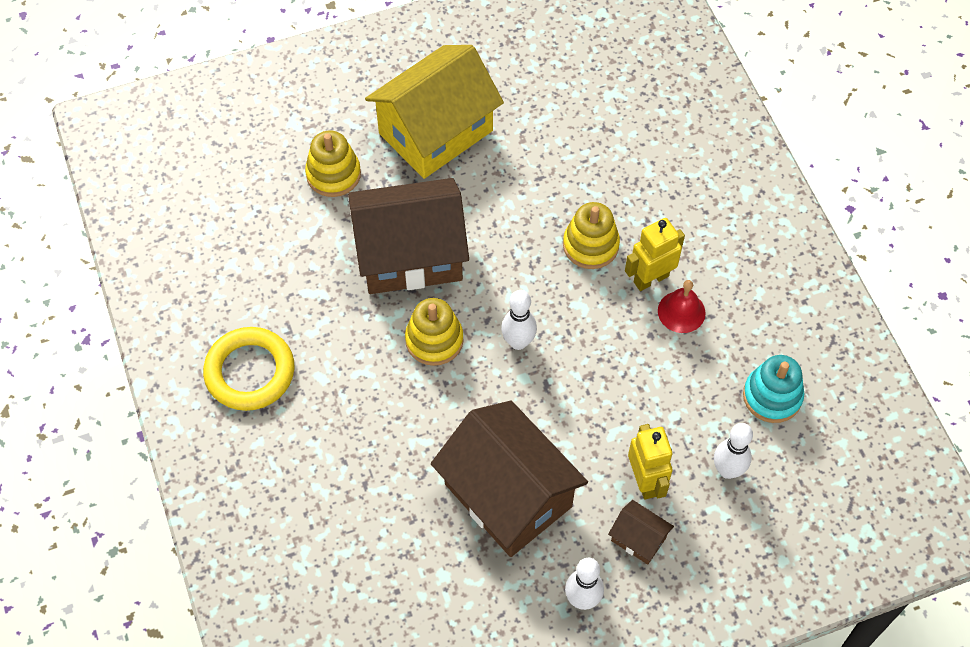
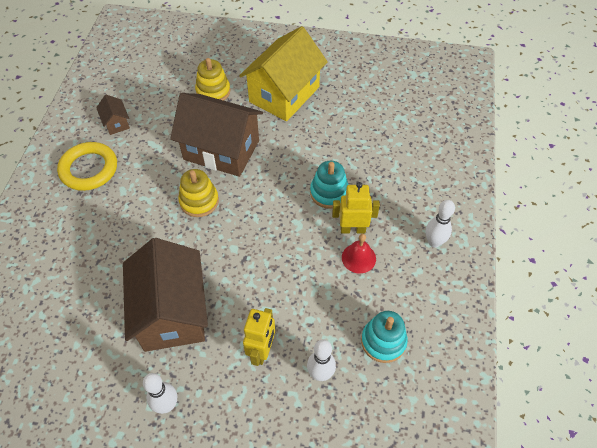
camera: 30 degrees right, 5 degrees down
yellow house [365,45,504,179] -> yellow house turned 45 degrees counterclockwise [239,26,328,121]
white bowling pin [501,290,537,350] -> white bowling pin moved to [426,200,455,248]
yellow stacking toy [563,202,620,269] -> turquoise stacking toy [310,161,349,209]
brown house [608,500,674,565] -> brown house moved to [96,95,130,135]

